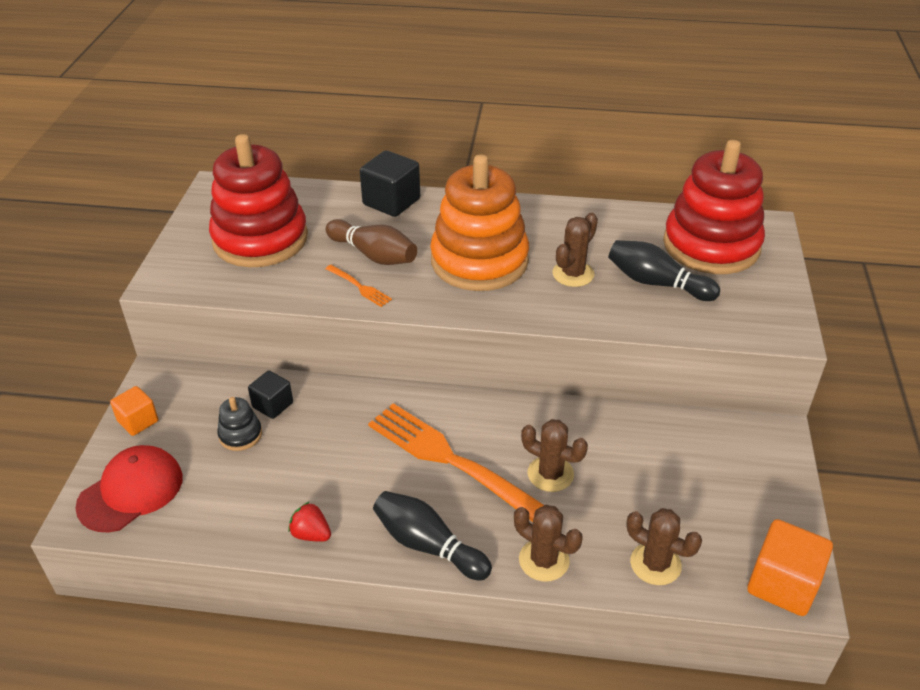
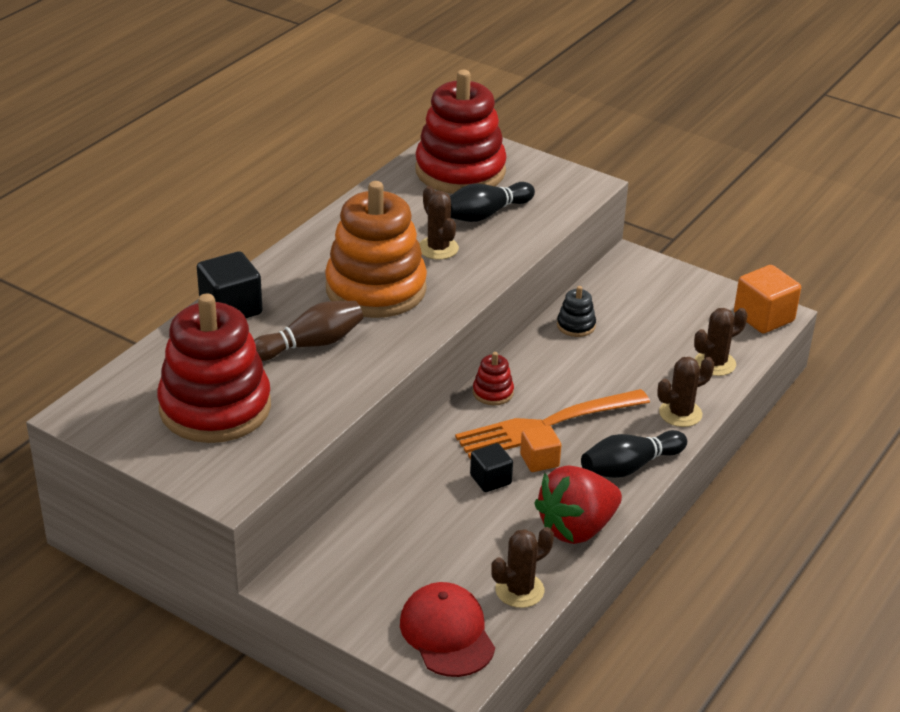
camera: 65 degrees left, 5 degrees down
orange cube [110,386,158,436] -> orange cube moved to [520,425,561,472]
black stacking toy [217,397,262,451] -> black stacking toy moved to [557,286,596,337]
black cube [248,370,293,419] -> black cube moved to [470,443,513,492]
red strawberry [288,501,331,542] -> red strawberry [534,465,622,544], size x2.18
orange fork [325,265,392,307] -> none
brown cactus [521,419,588,492] -> brown cactus moved to [491,527,554,608]
none -> red stacking toy [473,352,514,405]

